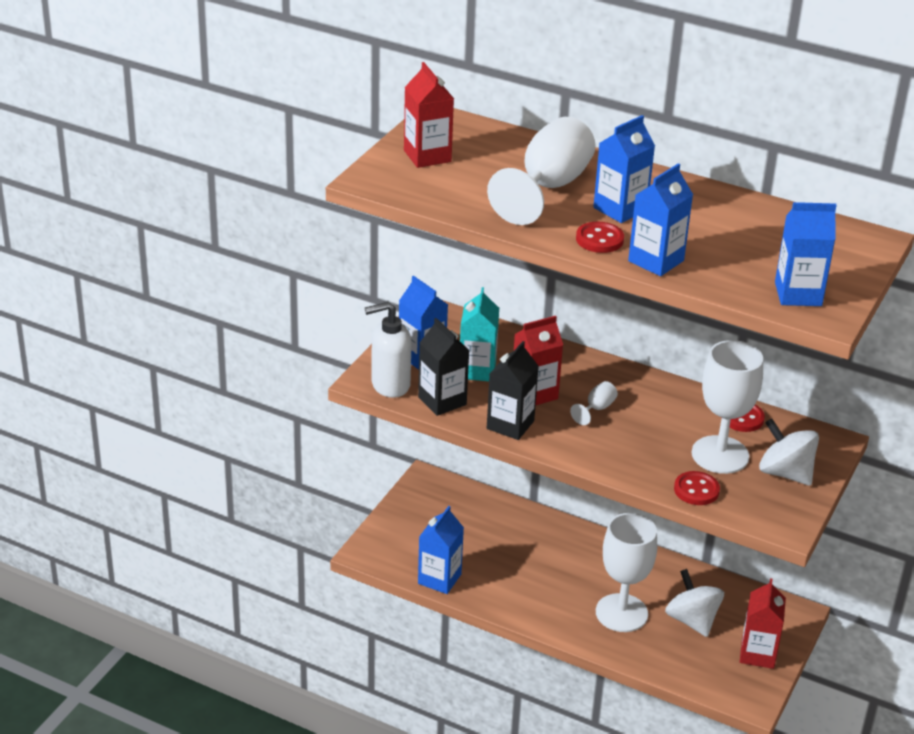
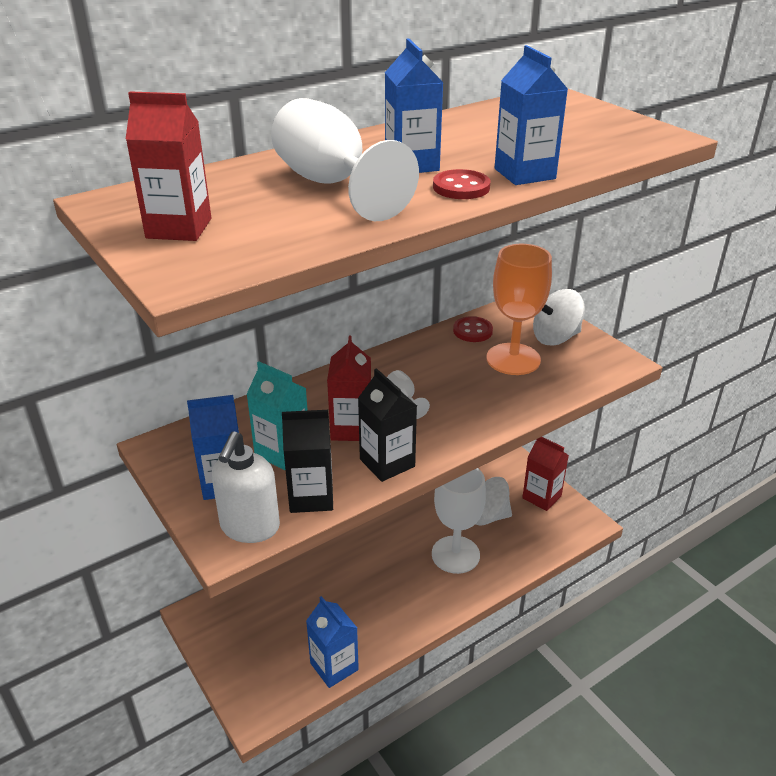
camera: 60 degrees left, 0 degrees up
red button [674,471,720,505] -> none
white goblet [692,340,763,474] -> orange goblet [487,244,552,375]
blue carton [775,202,836,306] -> none

